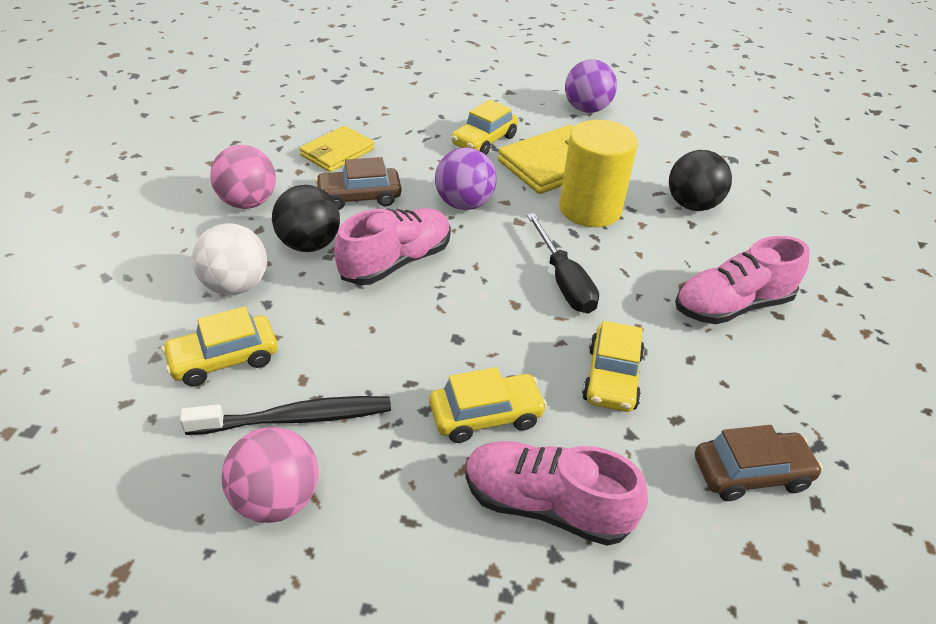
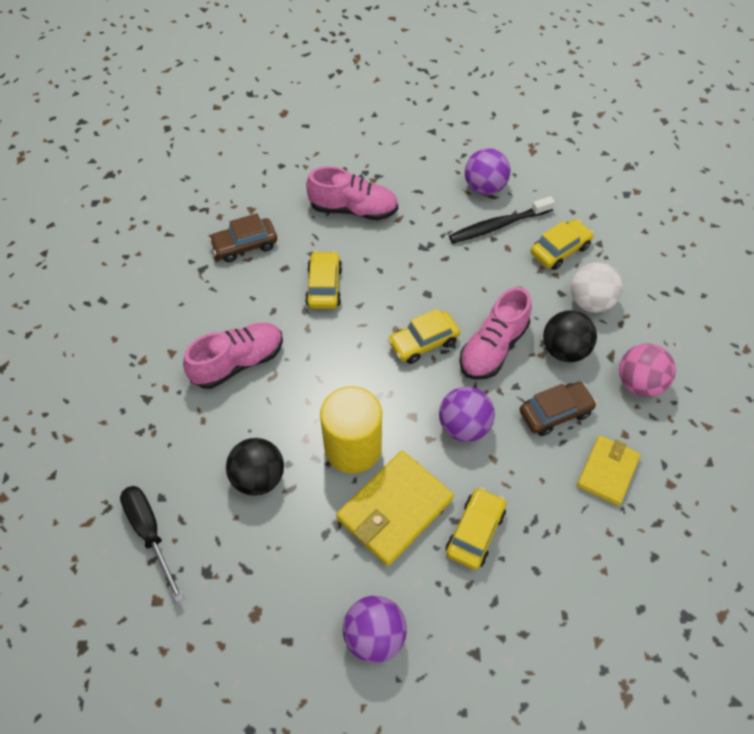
camera: 170 degrees right, 15 degrees up
pink ball [222,427,319,523] -> purple ball [465,148,510,195]
yellow car [430,367,547,443] -> yellow car moved to [388,308,460,364]
black screwdriver [527,213,599,314] -> black screwdriver moved to [120,486,184,603]

